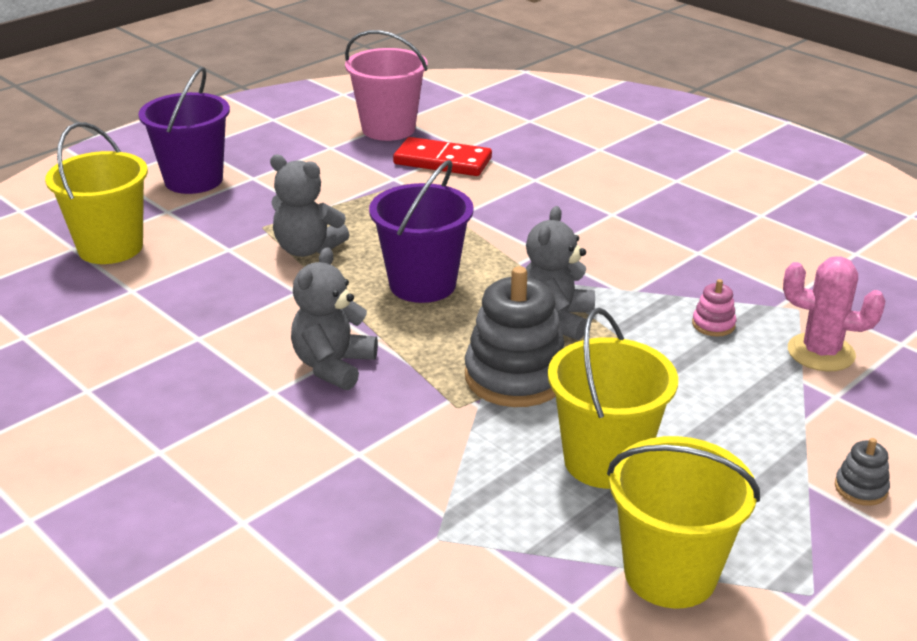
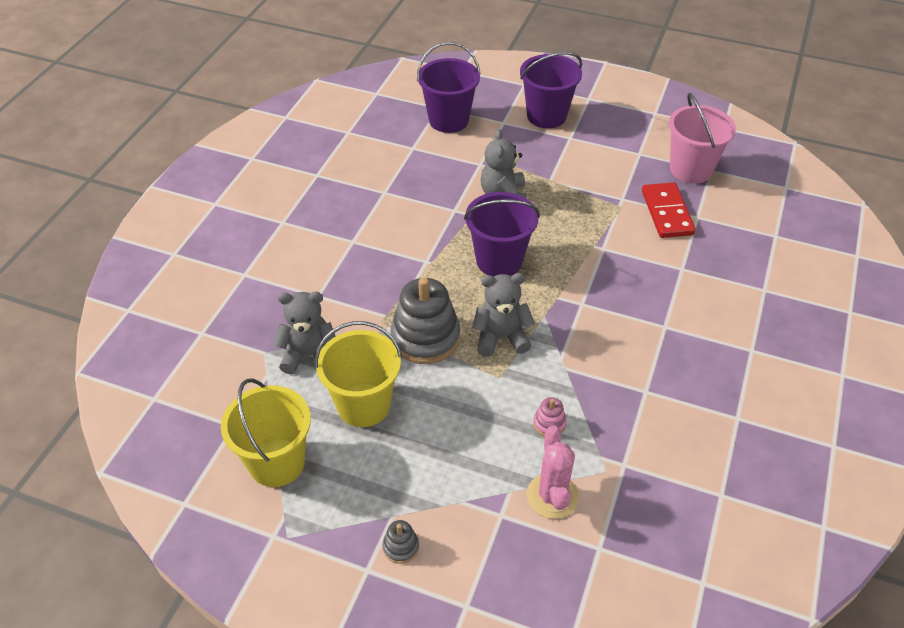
camera: 65 degrees right, 15 degrees up
yellow bucket [45,122,148,264] -> purple bucket [417,42,480,133]
grey teddy bear [291,247,378,390] -> grey teddy bear moved to [273,291,336,374]

